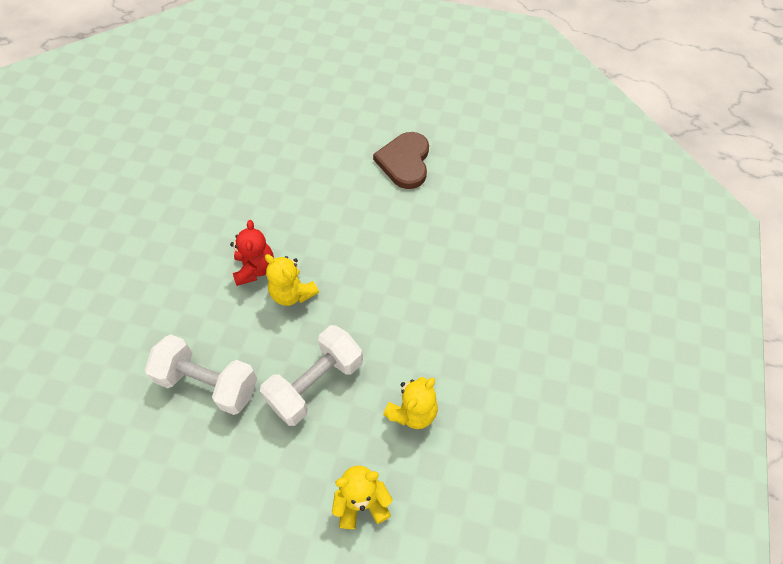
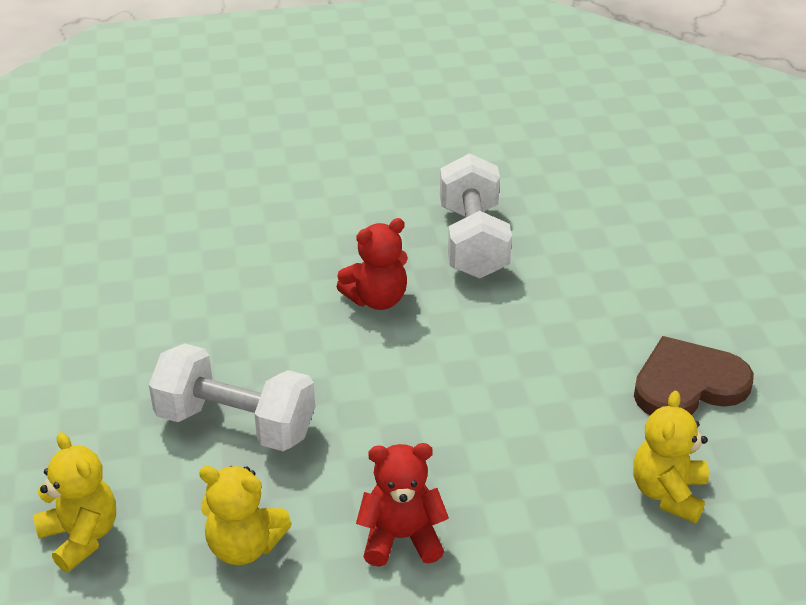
camera: 65 degrees right, 20 degrees down
white dumbbell [145,334,257,415] -> white dumbbell moved to [440,153,512,279]
yellow teddy bear [265,254,319,306] -> yellow teddy bear moved to [633,391,709,523]
none -> red teddy bear [356,443,449,567]

